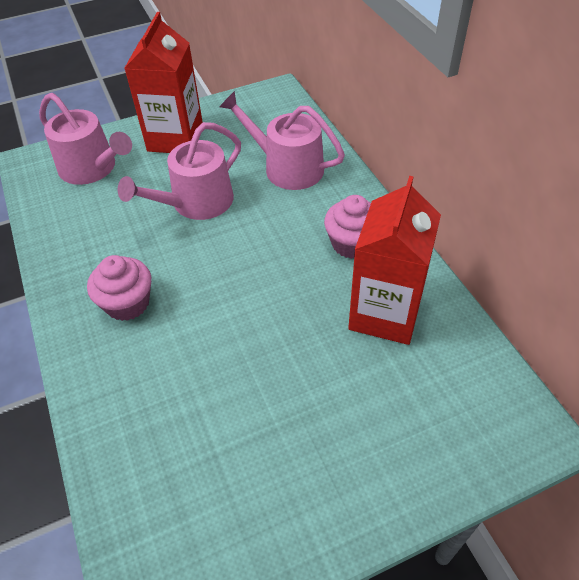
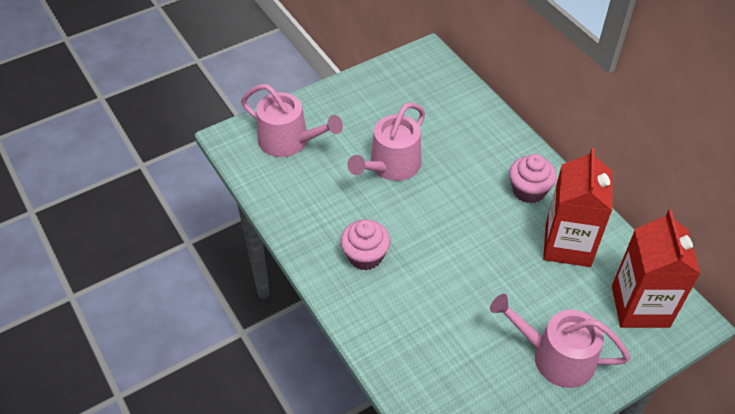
camera: 10 degrees left, 0 degrees up
red carton [124,12,203,153] -> red carton moved to [612,210,701,328]
pink watering can [219,91,345,190] -> pink watering can moved to [490,294,630,388]

